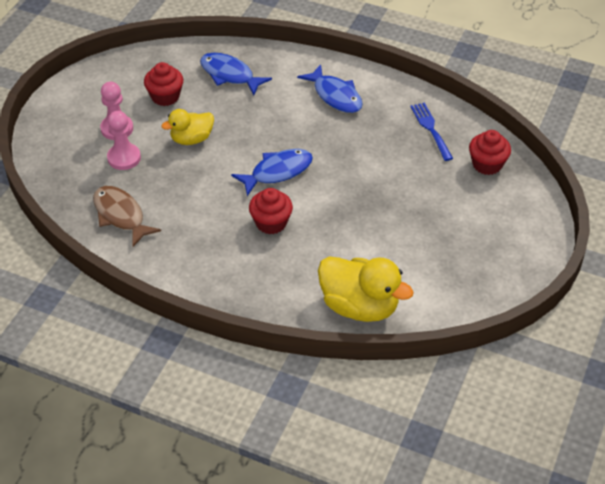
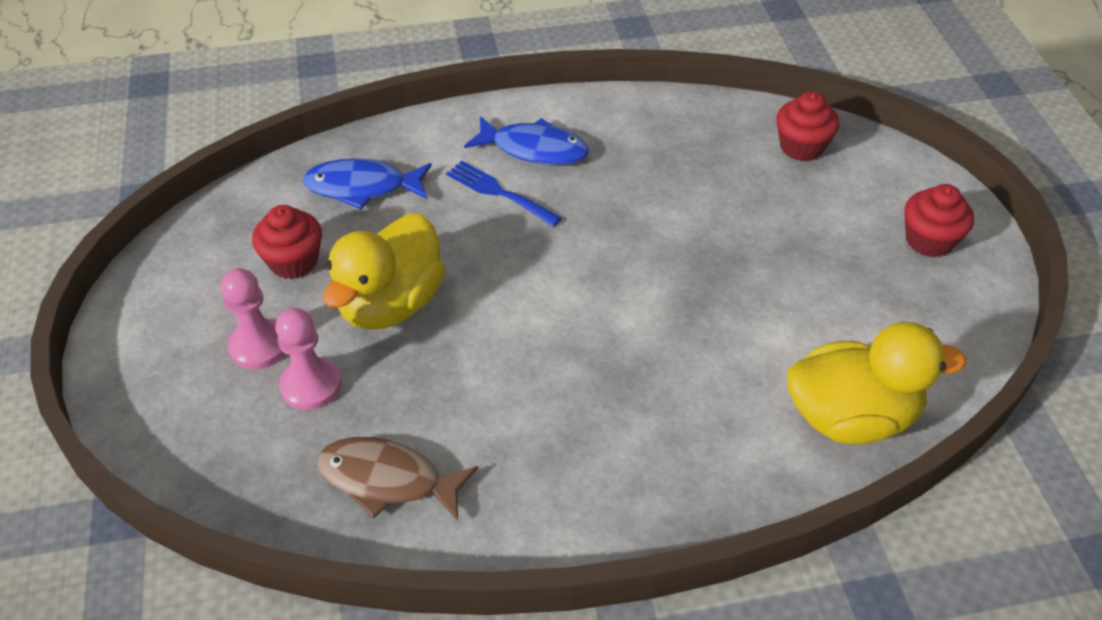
camera: 35 degrees left, 0 degrees up
yellow duck [161,109,214,145] -> yellow duck [323,213,445,329], size x1.64
blue fish [231,149,313,196] -> none
red cupcake [249,188,293,234] -> red cupcake moved to [904,184,974,257]
blue fork [410,103,453,161] -> blue fork moved to [446,161,562,227]

